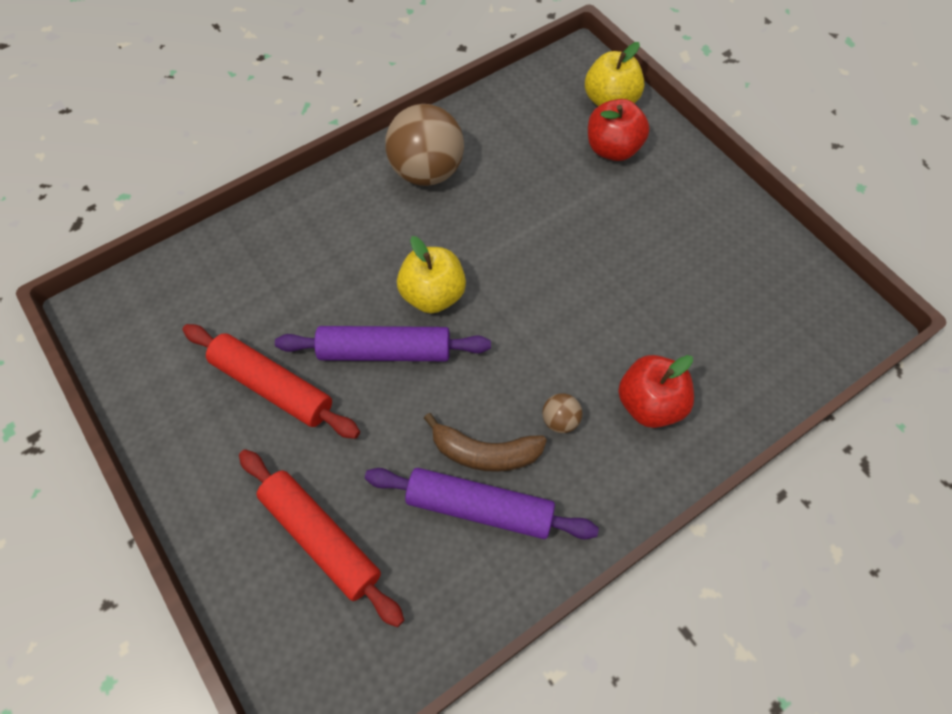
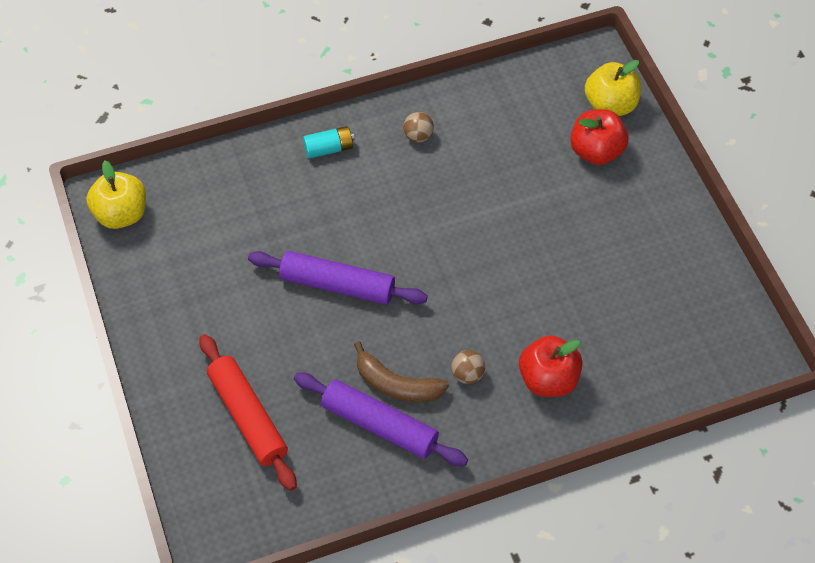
camera: 15 degrees right, 5 degrees down
red rolling pin [183,324,360,439] -> none
brown ball [385,104,464,186] -> brown ball [403,112,434,143], size x0.43
yellow apple [397,236,466,313] -> yellow apple moved to [86,161,146,229]
none -> turquoise battery [303,126,355,159]

